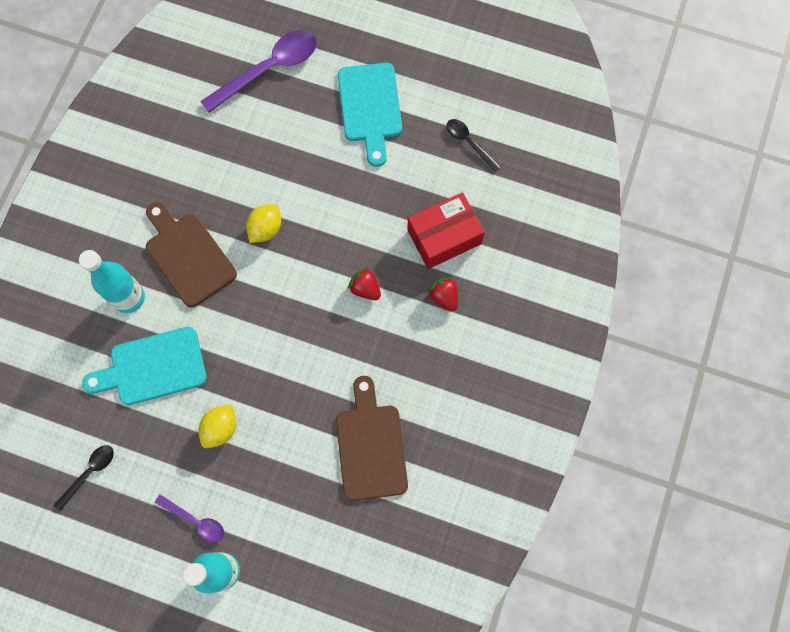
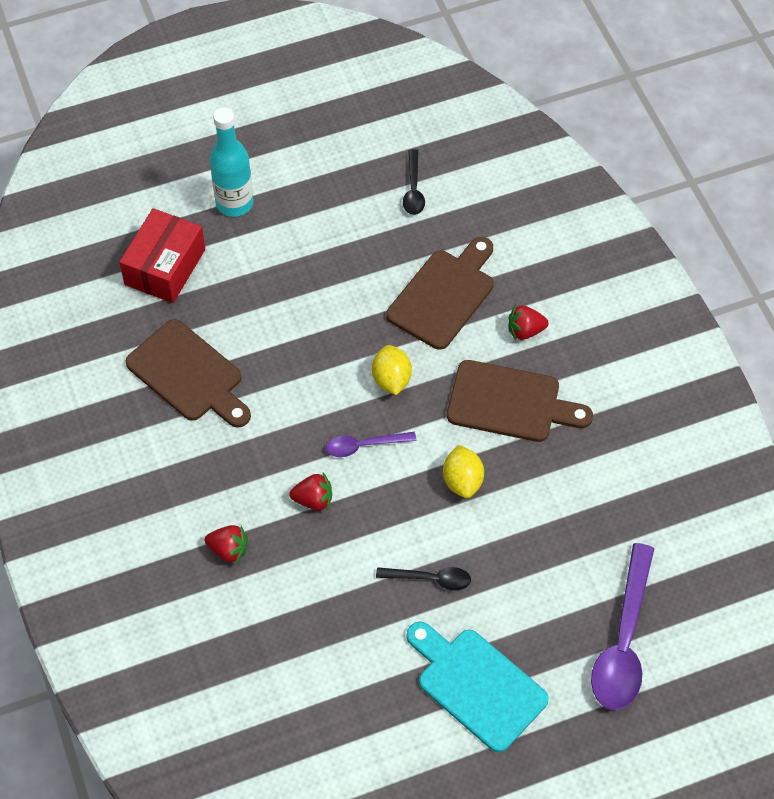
camera: 140 degrees right, 15 degrees down
turquoise bottle [79,250,145,313] -> red strawberry [508,304,549,341]
turquoise cutting board [82,327,207,405] -> brown cutting board [386,237,494,350]
purple spoon [155,495,224,542] -> purple spoon moved to [326,432,416,457]
yellow lemon [199,405,236,448] -> yellow lemon moved to [372,345,412,395]
red box [407,192,485,269] -> red box moved to [119,208,205,303]
black spoon [446,119,501,172] -> black spoon moved to [376,567,471,590]

